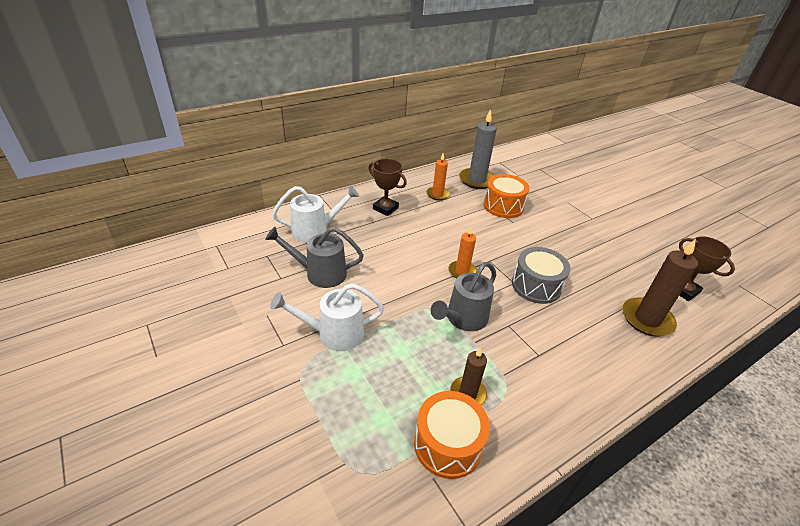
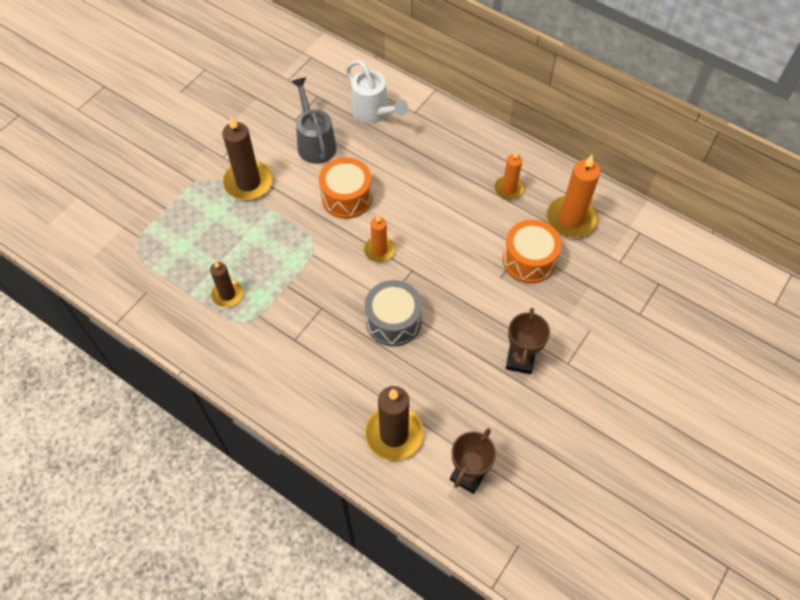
camera: 70 degrees right, 20 degrees up
white watering can [270,283,384,351] -> brown candle [222,116,273,200]
brown trophy [368,159,407,216] -> brown trophy moved to [506,308,550,374]
orange drum [414,391,490,479] -> orange drum moved to [319,157,372,219]
grey watering can [431,262,496,331] -> none
grey candle [459,109,497,189] -> orange candle [547,155,600,238]

